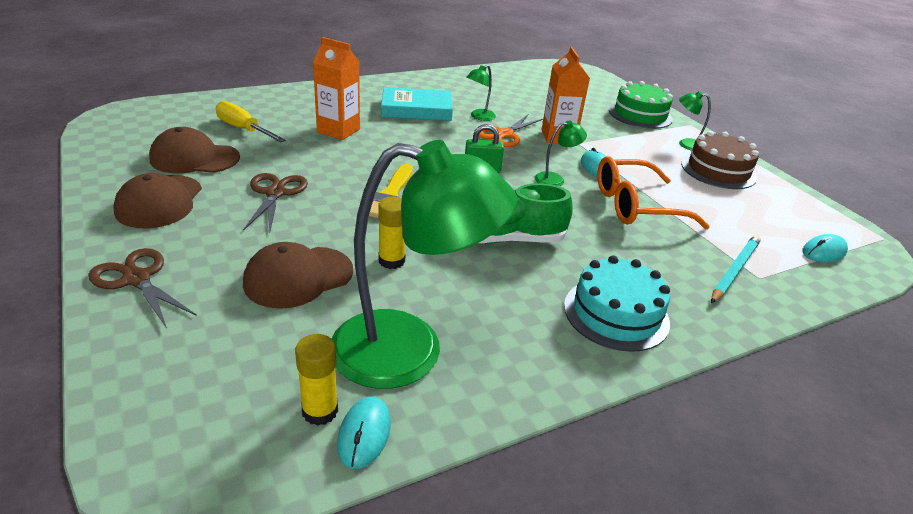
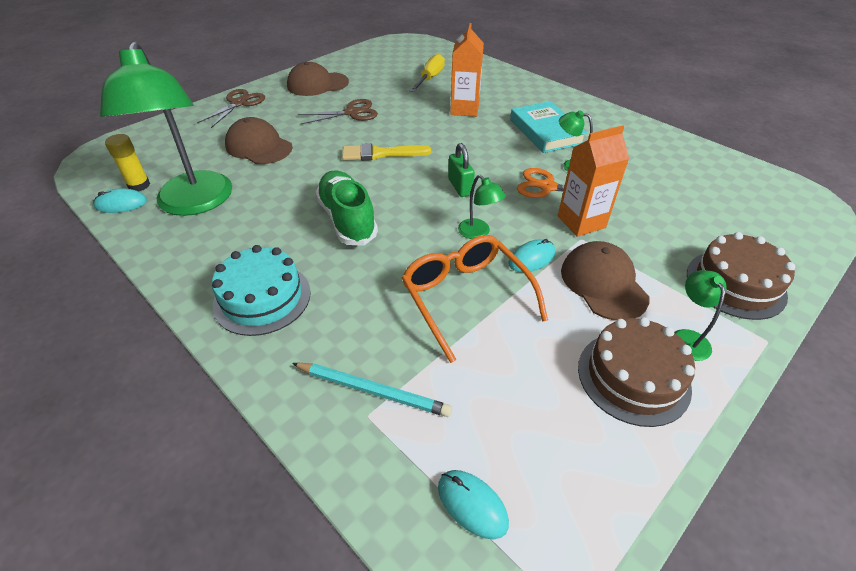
camera: 75 degrees right, 10 degrees up
brown cap [149,127,240,173] -> brown cap moved to [561,241,650,321]
yellow glue stick [378,197,405,269] -> none
green cake [609,81,673,129] -> brown cake [687,232,795,320]

